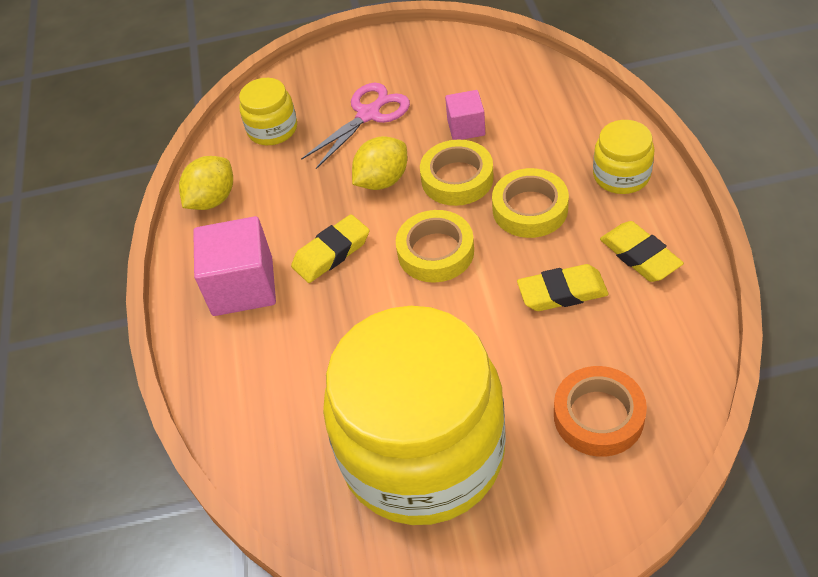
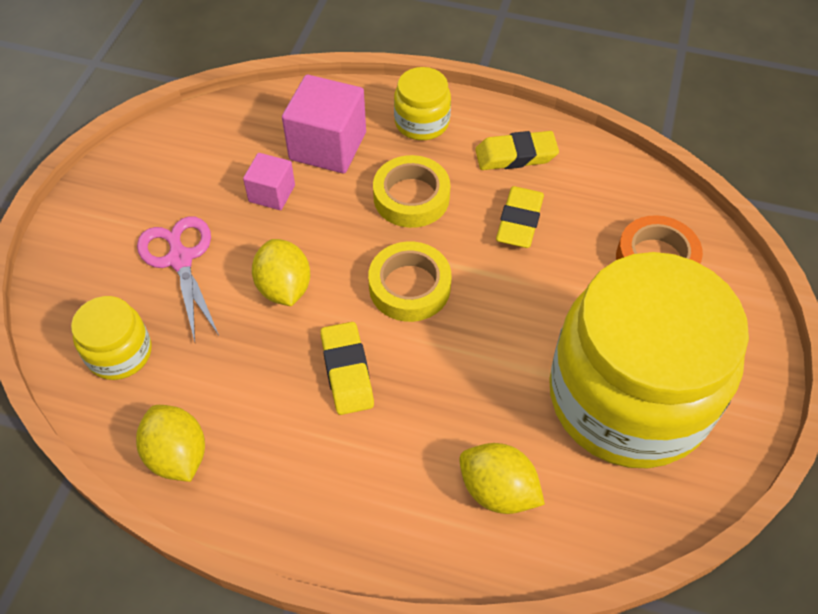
camera: 70 degrees left, 5 degrees up
pink cube [193,216,276,316] -> pink cube moved to [282,75,366,174]
yellow tape [420,139,494,206] -> none
none -> yellow lemon [459,443,545,514]

